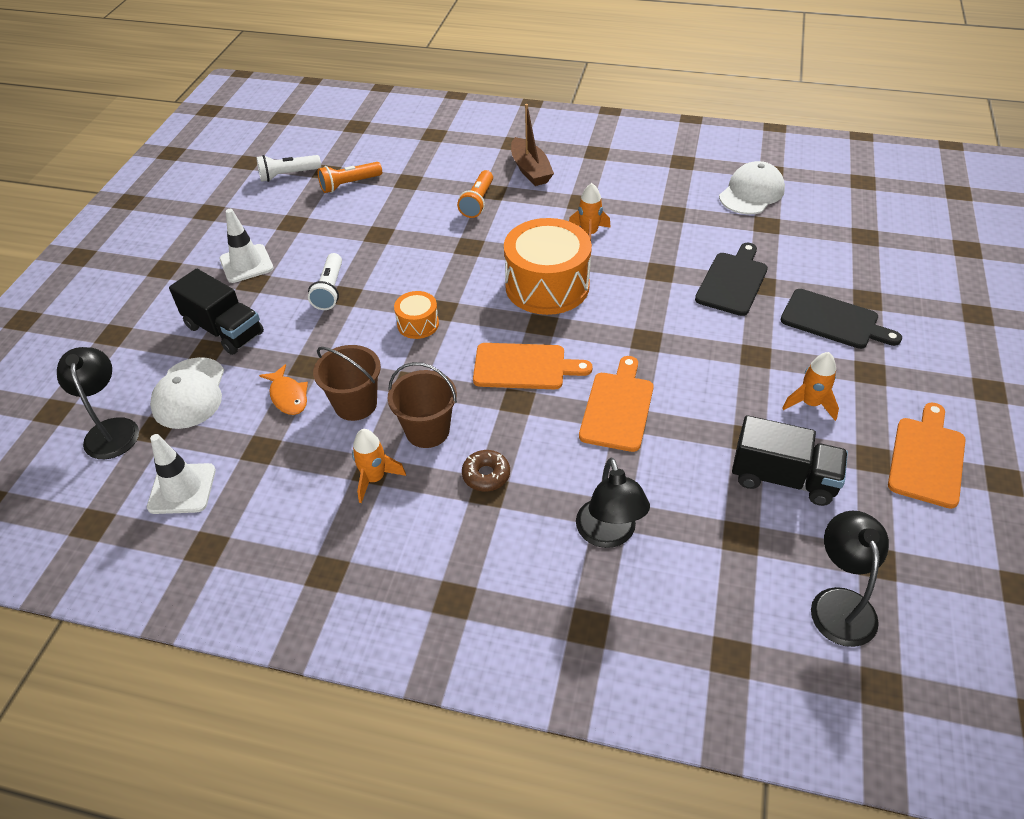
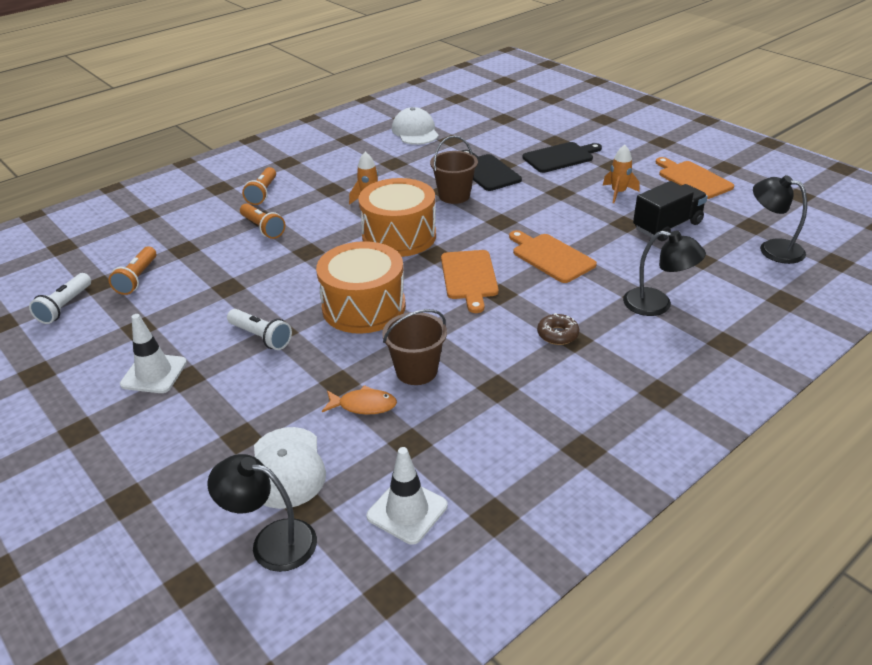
camera: 55 degrees left, 10 degrees down
white cap [150,357,224,429] -> white cap turned 45 degrees clockwise [254,427,326,509]
black truck [169,269,264,355] -> none
orange rocket [352,429,406,503] -> none
brown bucket [388,362,457,448] -> brown bucket moved to [430,136,478,204]
orange drum [394,291,439,339] -> orange drum [316,241,406,334], size x2.09
orange cutting board [473,343,593,389] -> orange cutting board turned 135 degrees clockwise [441,250,499,313]
brown boat [511,104,554,186] -> orange flashlight [242,167,276,205]

